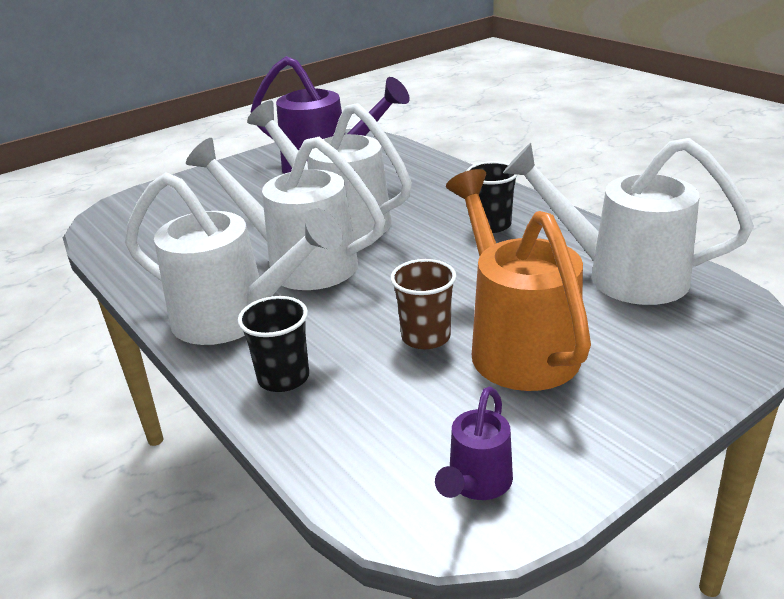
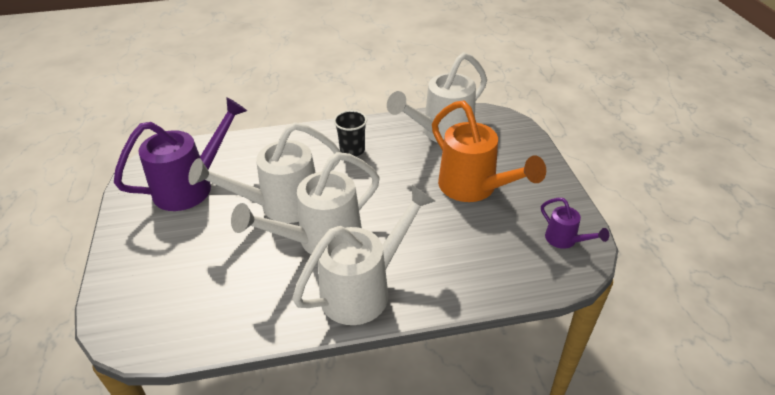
camera: 65 degrees left, 10 degrees up
black cup [238,296,309,392] -> none
brown cup [390,259,456,349] -> none
orange watering can [446,169,591,391] -> orange watering can turned 135 degrees counterclockwise [432,101,546,202]

